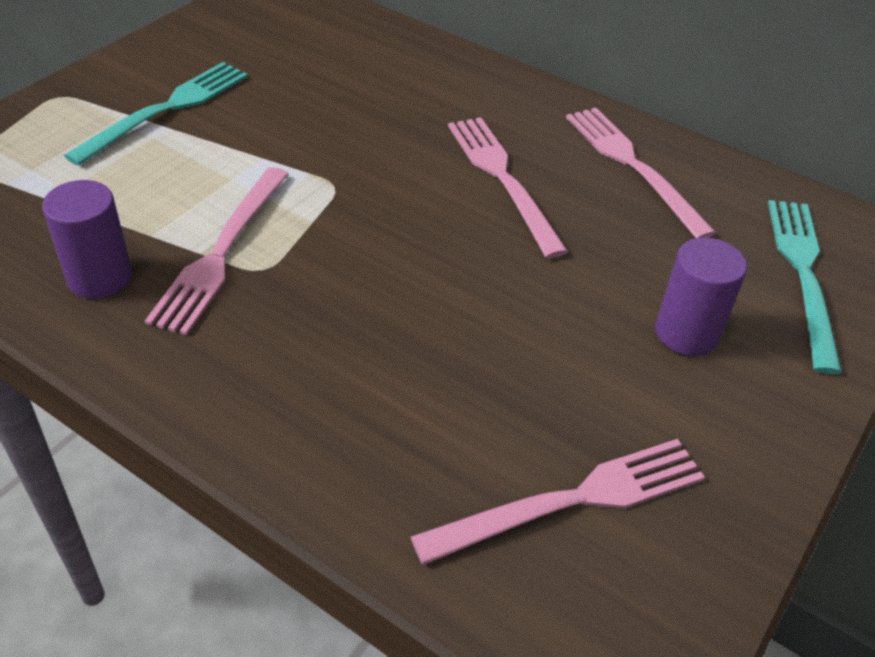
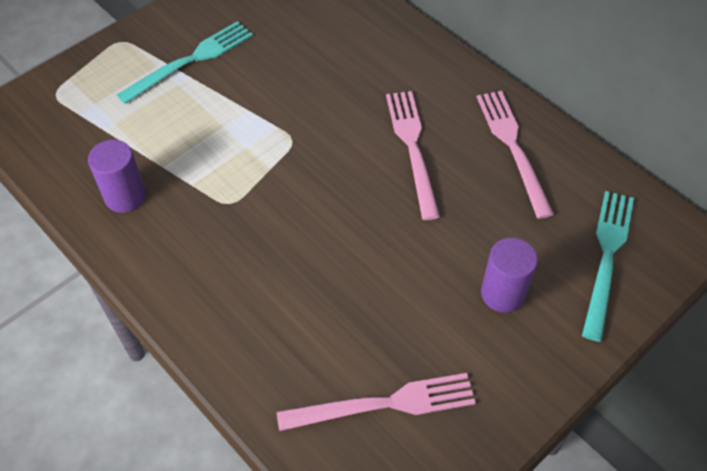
camera: 15 degrees right, 10 degrees up
pink fork [145,167,289,336] -> none

